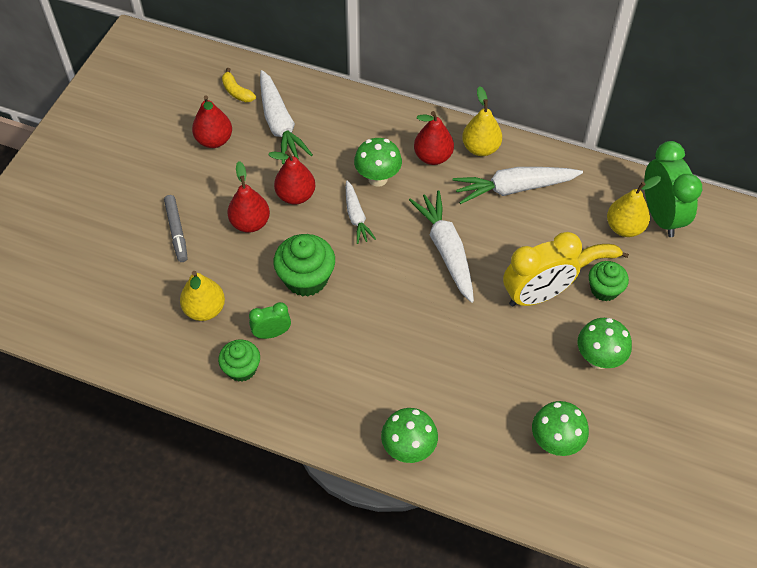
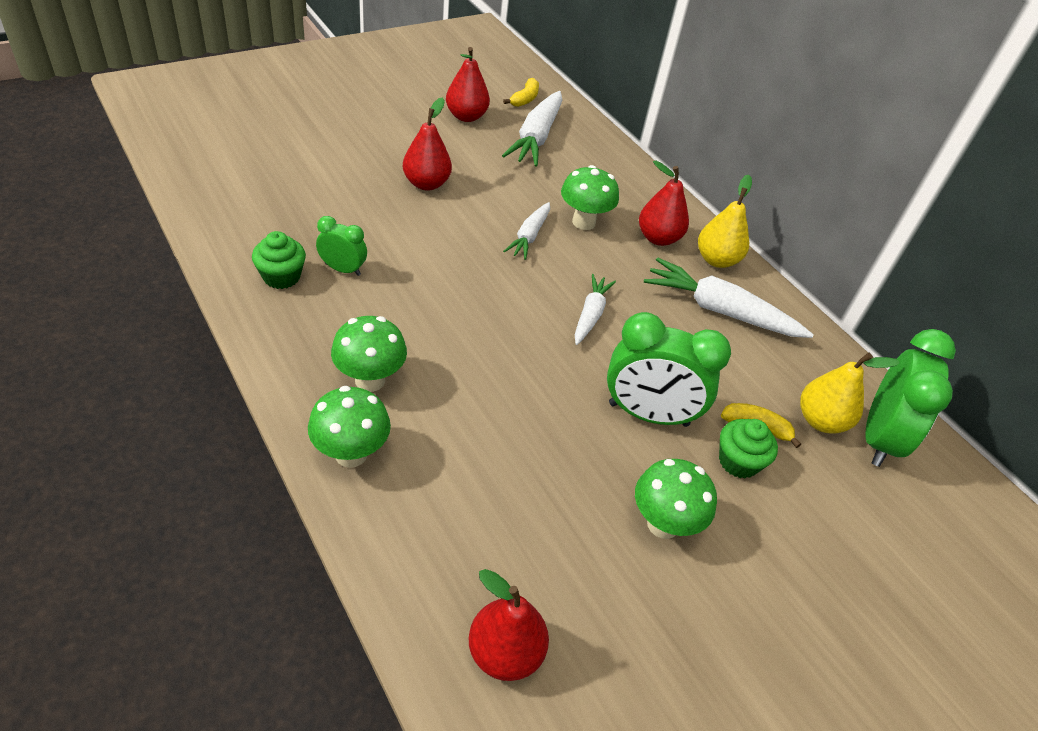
camera: 30 degrees right, 10 degrees down
grey marker [164,195,188,262] -> none
yellow pear [180,271,225,321] -> none
yellow banana [222,68,256,102] -> yellow banana turned 150 degrees counterclockwise [503,78,539,107]
red pear [268,150,315,204] -> red pear moved to [469,569,549,681]
green cupcake [273,234,335,297] -> none
white carrot [409,191,474,303] -> white carrot [575,274,616,345], size x0.59
yellow clock [503,232,582,306] -> green clock [607,312,731,427]
green mushroom [532,401,589,456] -> green mushroom moved to [331,316,407,392]

